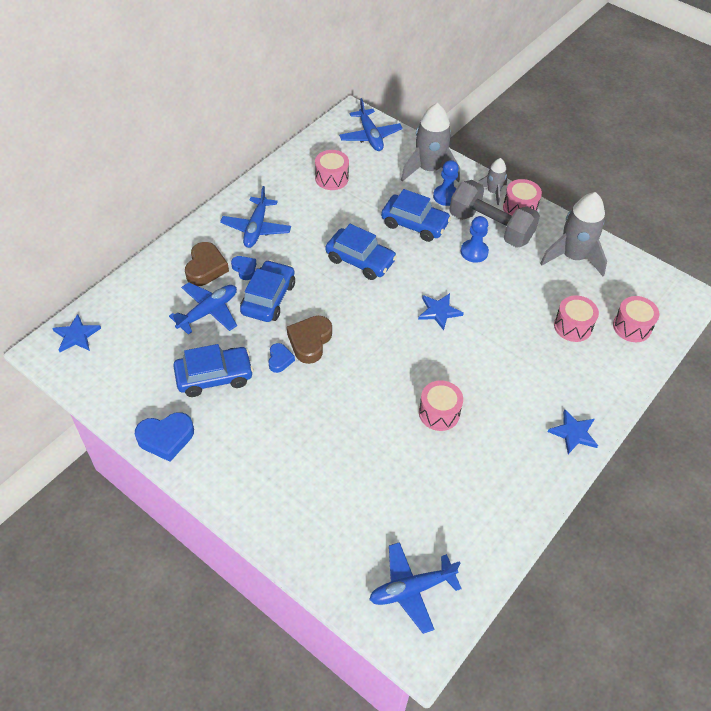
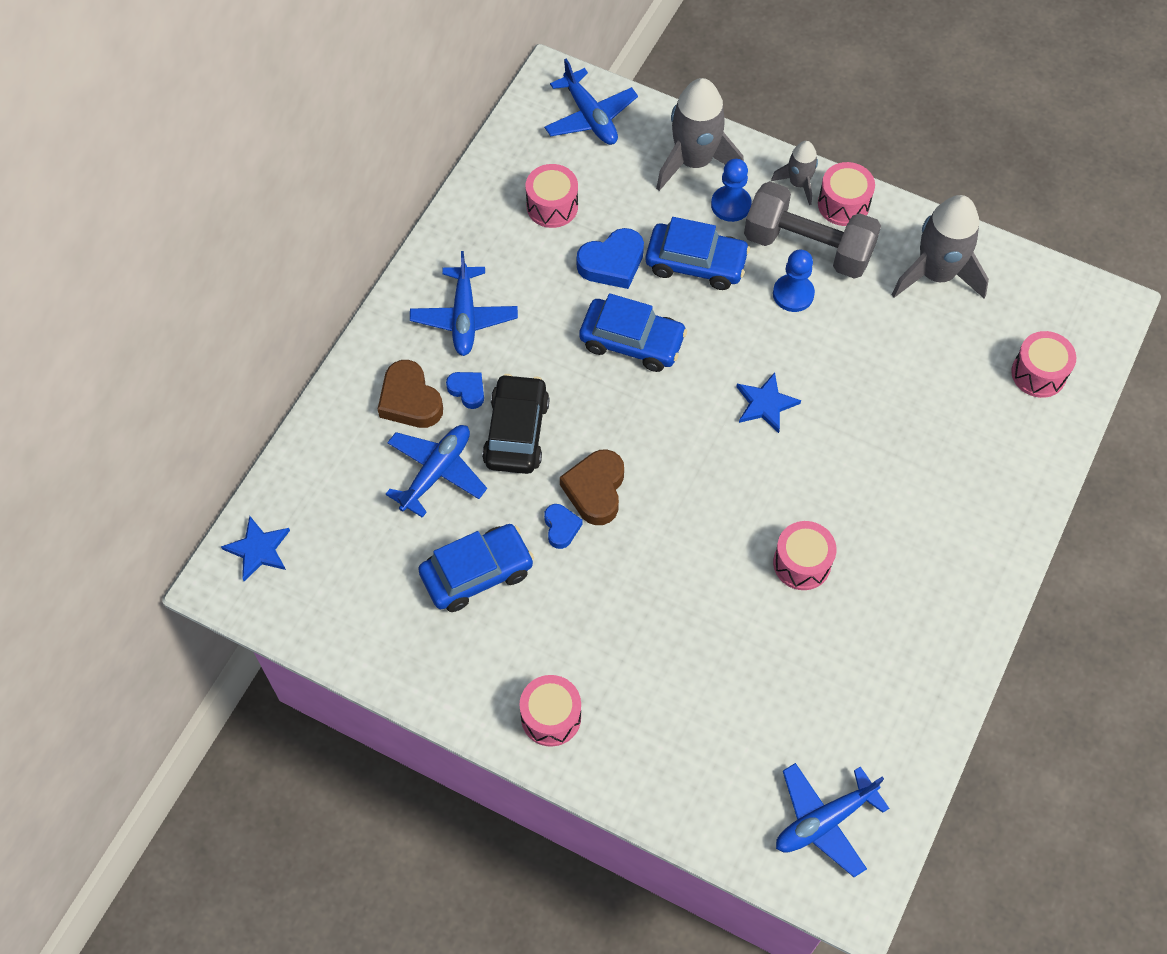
camera: 10 degrees left, 10 degrees up
blue heart [135,412,194,462] -> blue heart moved to [577,228,644,289]
brown heart [185,242,229,286] -> brown heart turned 150 degrees clockwise [378,360,443,428]
blue car [240,260,295,322] -> black car [482,374,550,474]
blue star [548,409,598,454] -> none
pink drum [554,295,599,342] -> pink drum moved to [519,675,581,747]

